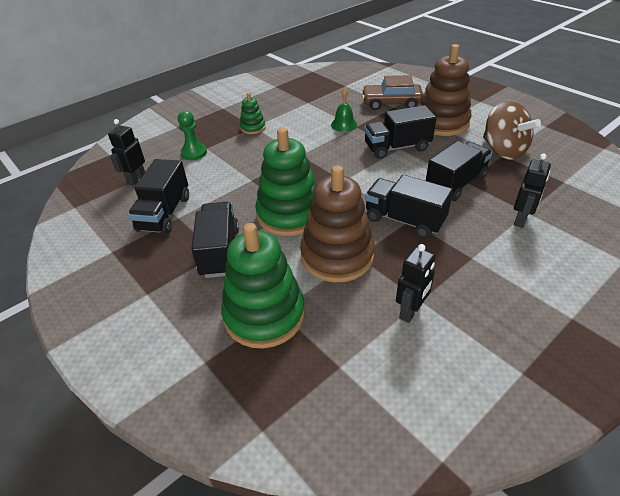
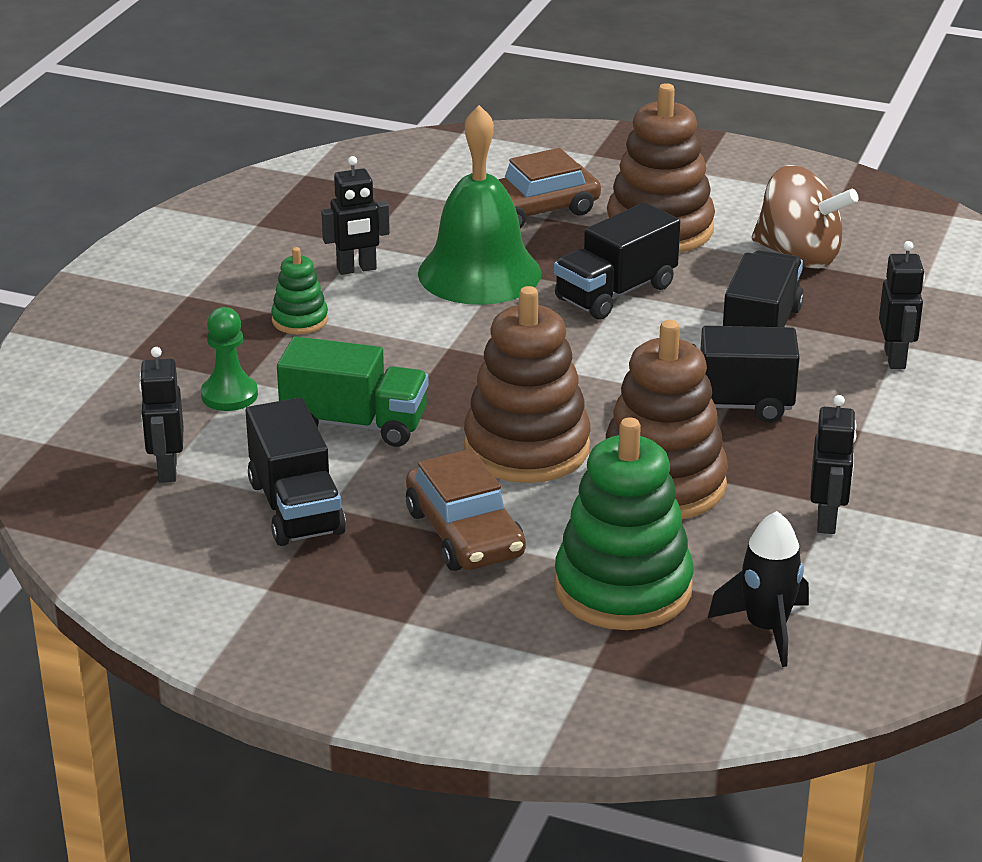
camera: 30 degrees left, 10 degrees down
black truck [191,202,239,278] -> brown car [406,449,526,571]
green stacking toy [255,127,317,236] -> brown stacking toy [464,286,590,483]
green bell [331,87,357,132] -> green bell [418,105,541,305], size x2.19
none -> green truck [277,336,429,447]
none -> black robot [321,156,390,275]
none -> black rocket [708,511,809,667]

